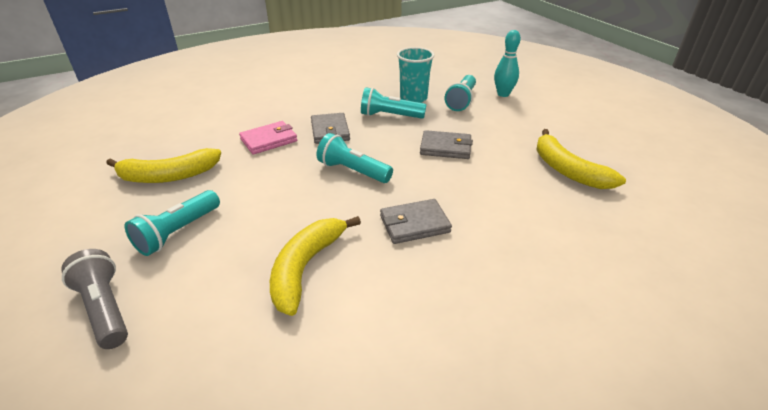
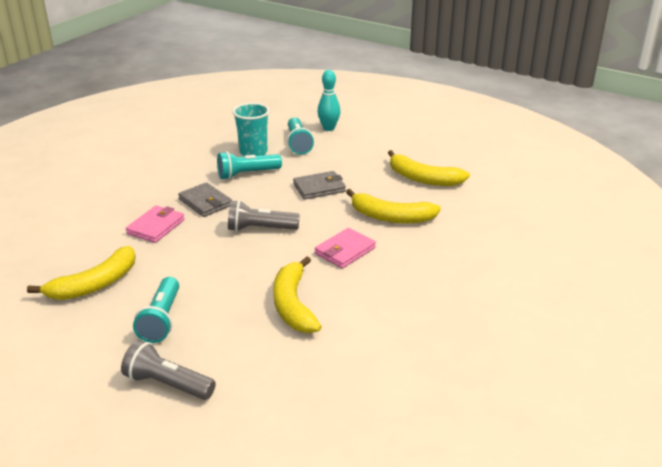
camera: 30 degrees left, 5 degrees down
turquoise flashlight [317,133,393,183] -> grey flashlight [228,200,300,232]
grey wallet [380,199,452,244] -> pink wallet [315,228,376,269]
none -> yellow banana [346,189,441,224]

